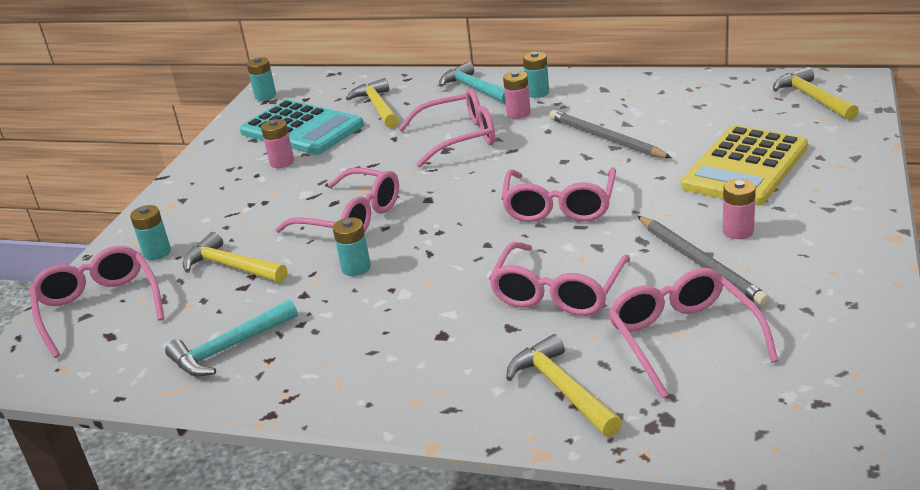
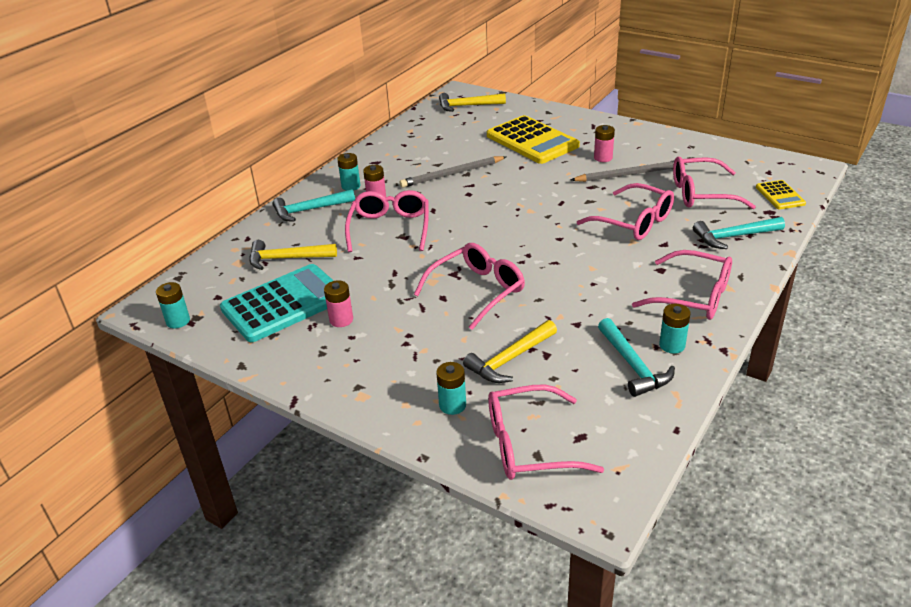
camera: 75 degrees left, 5 degrees up
turquoise battery [333,217,371,276] -> turquoise battery moved to [659,304,691,354]
pink glasses [501,167,616,222] -> pink glasses moved to [632,250,732,320]
yellow hammer [506,334,622,437] -> turquoise hammer [693,217,785,249]
none -> yellow calculator [756,180,806,209]

